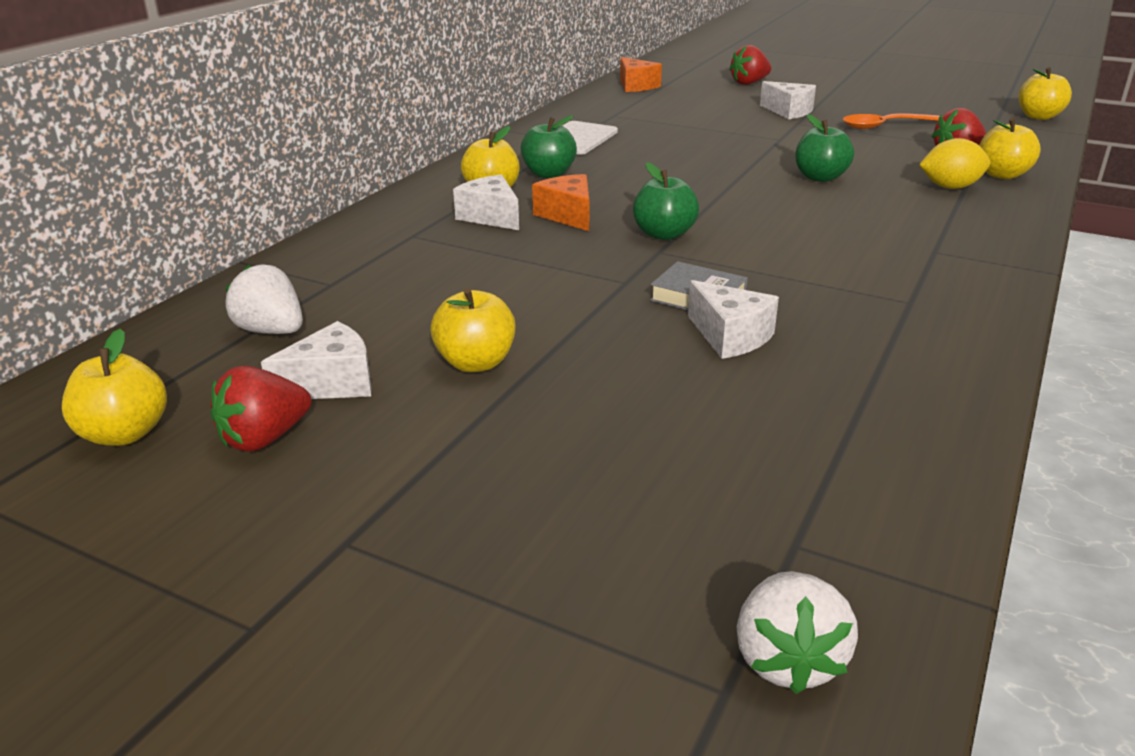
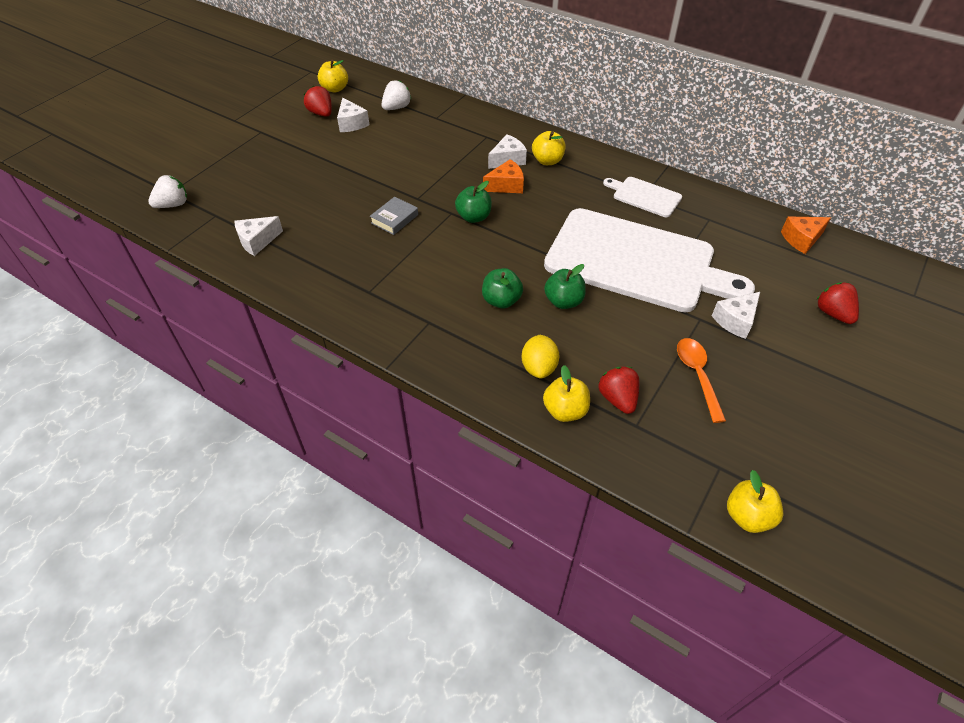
camera: 95 degrees right, 20 degrees up
yellow apple [430,288,516,372] -> none
green apple [521,115,577,178] -> green apple moved to [482,268,523,309]
white cheese [688,280,779,359] -> white cheese moved to [235,216,283,256]
white strawberry [737,571,858,694] -> white strawberry turned 135 degrees clockwise [148,175,187,208]
none -> white cutting board [544,208,755,312]

